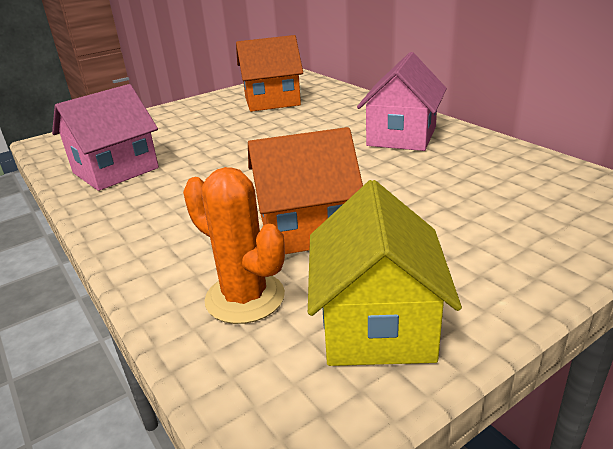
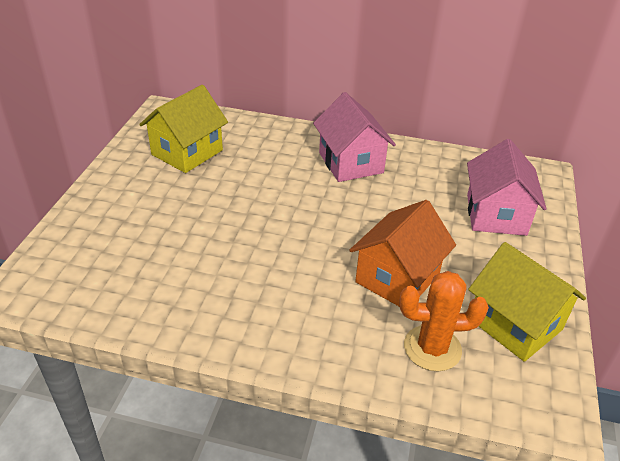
camera: 45 degrees left, 10 degrees up
pink house [52,84,159,191] -> pink house moved to [467,139,547,236]
orange house [236,35,303,112] -> yellow house [139,85,228,173]

